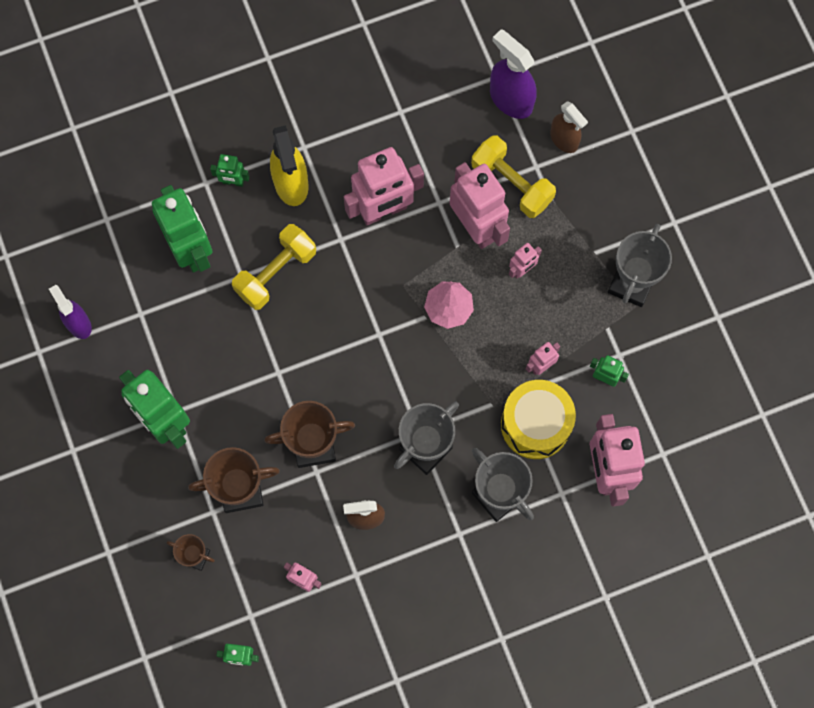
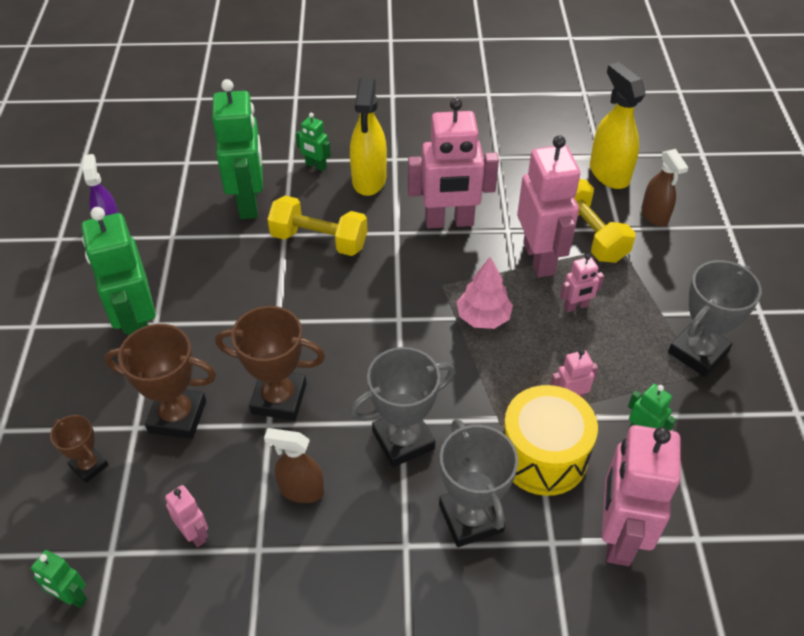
camera: 20 degrees right, 25 degrees down
yellow dumbbell [232,224,316,310] -> yellow dumbbell turned 45 degrees clockwise [267,196,367,256]
purple spray bottle [490,29,537,119] -> yellow spray bottle [590,62,646,189]

